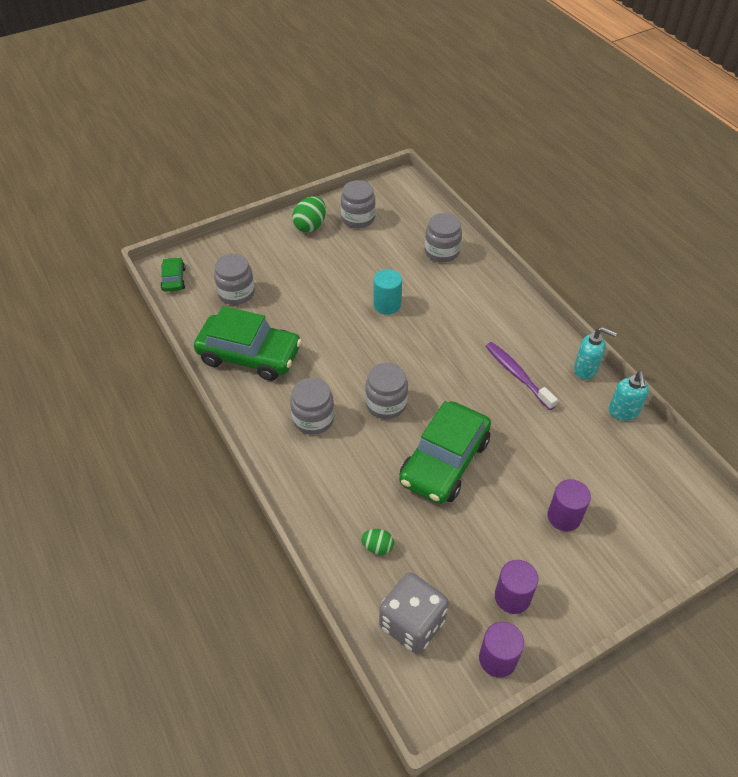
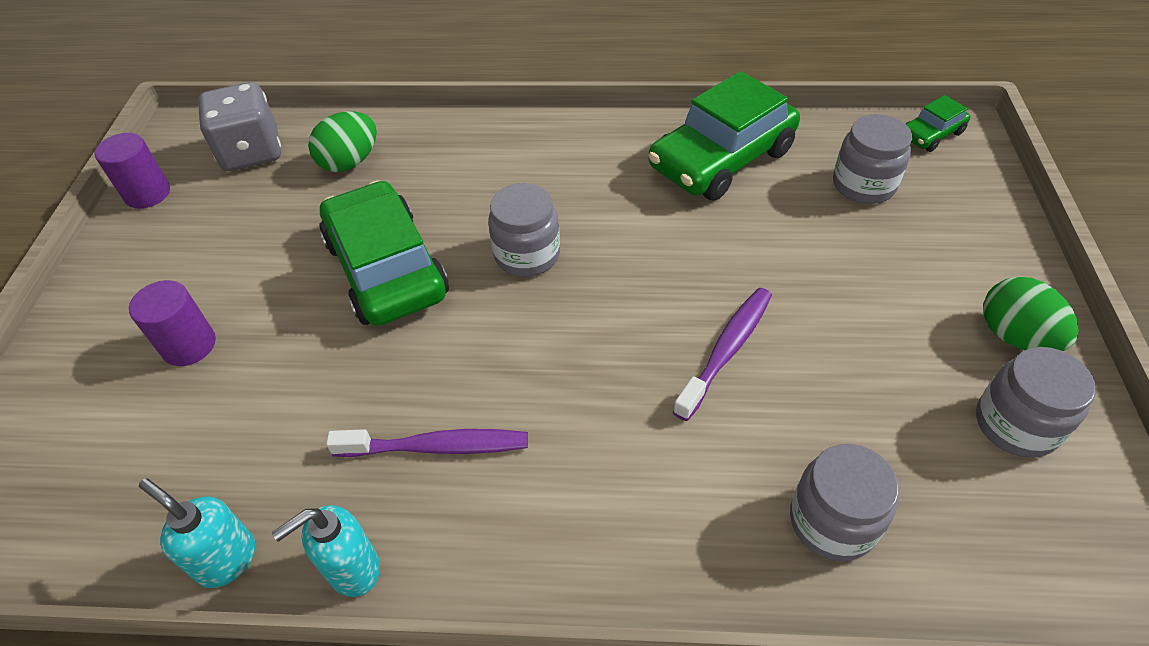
camera: 125 degrees right, 0 degrees up
green car [160,257,185,292] -> green car turned 120 degrees clockwise [906,95,970,152]
grey jar [290,378,334,435] -> none
green egg [361,529,394,555] -> green egg [308,111,377,172], size x1.69
turquoise cylinder [373,269,402,315] -> purple toothbrush [673,288,772,421]
purple cylinder [495,560,539,614] -> none

